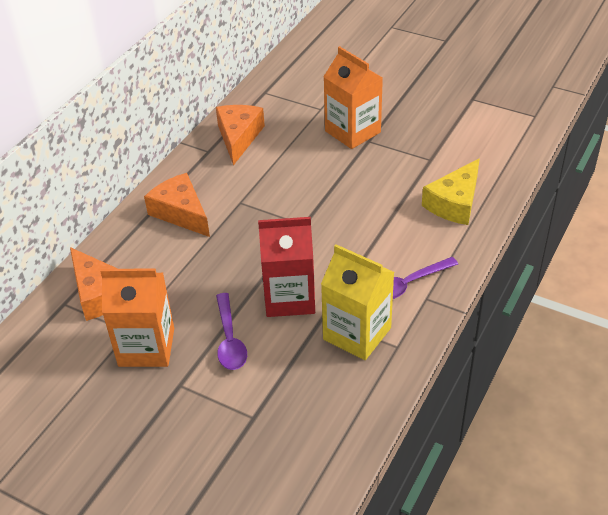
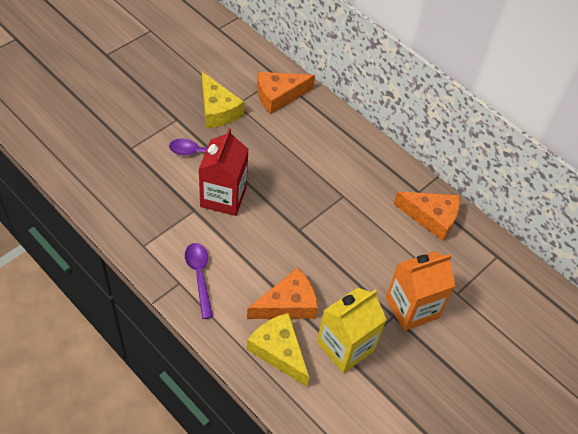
camera: 100 degrees right, 10 degrees up
orange carton [100,268,174,367] -> yellow cheese [202,72,244,128]
orange cheese [144,173,210,237] -> orange cheese moved to [247,268,318,319]
yellow carton [321,244,394,360] -> yellow carton moved to [317,288,387,373]

